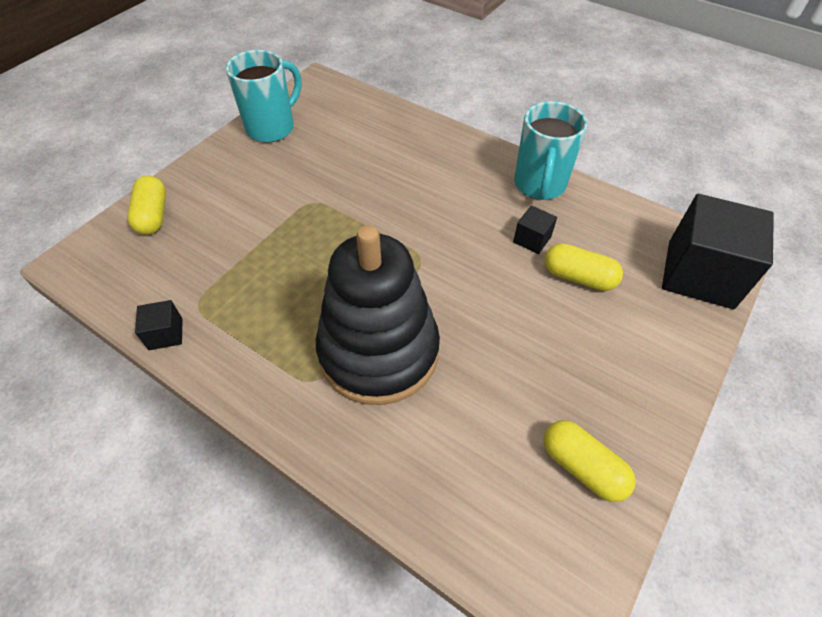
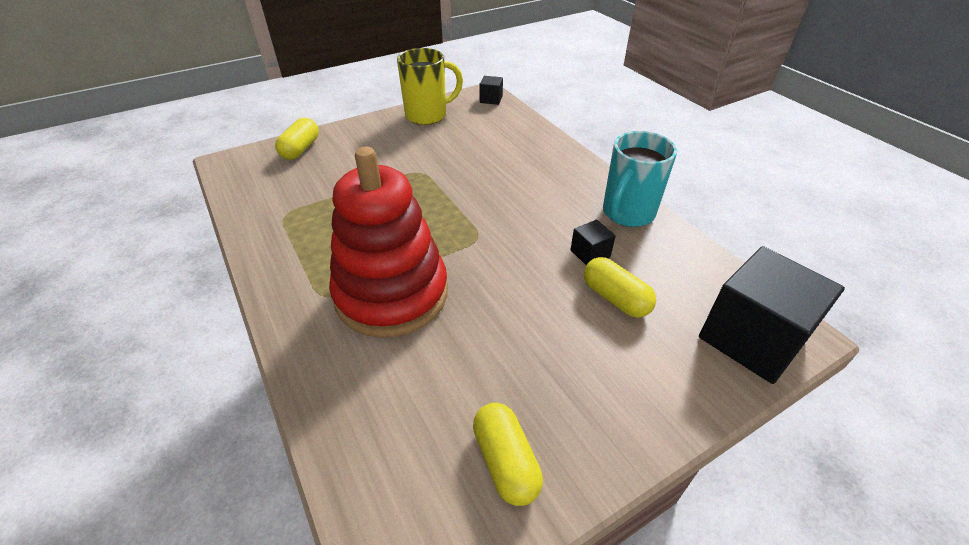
camera: 25 degrees right, 10 degrees down
black cube [135,300,182,350] -> black cube moved to [480,76,503,105]
turquoise mug [226,50,301,143] -> yellow mug [397,48,463,125]
black stacking toy [316,225,440,405] -> red stacking toy [329,147,448,338]

